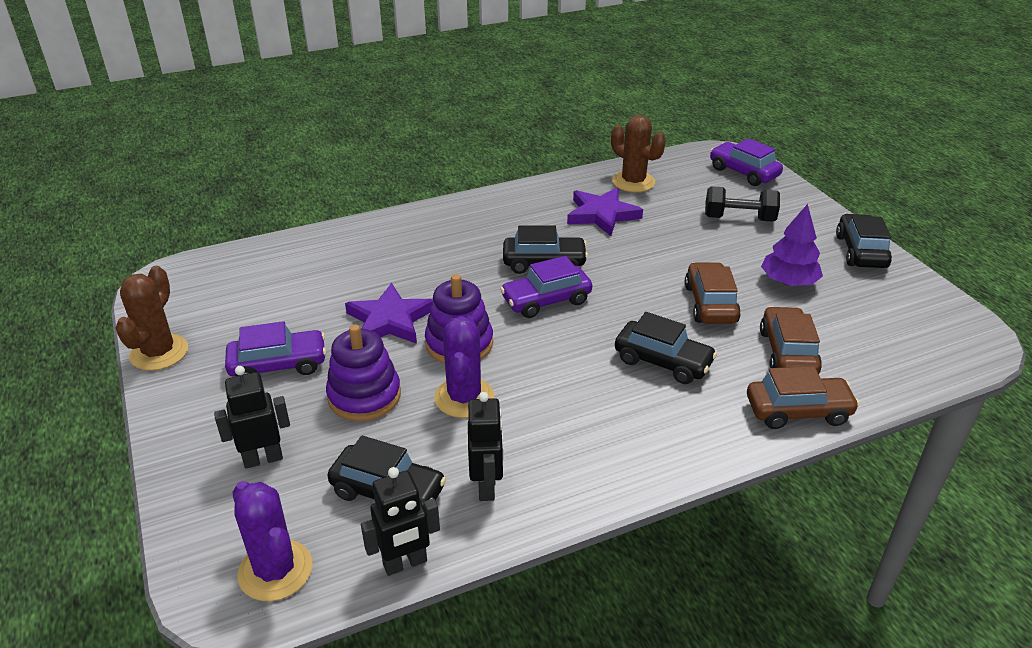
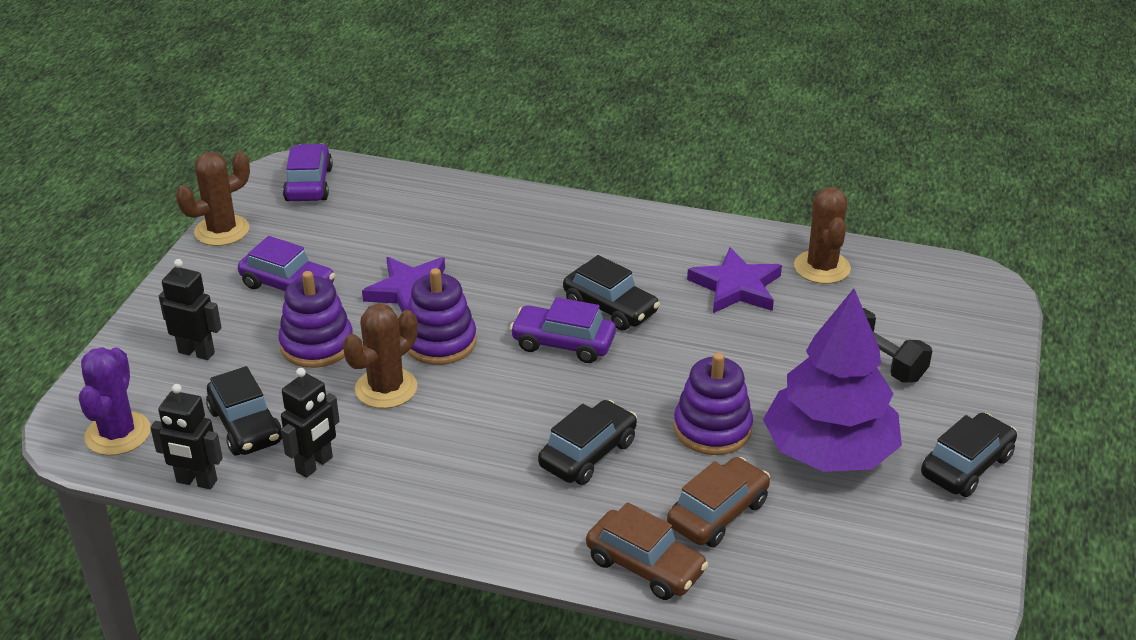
camera: 40 degrees right, 0 degrees up
purple cactus [434,316,494,418] -> brown cactus [343,303,417,409]
black car [615,312,717,384] -> black car turned 120 degrees counterclockwise [538,400,637,485]
brown car [685,262,741,324] -> purple stacking toy [674,353,753,455]
purple car [710,138,783,186] -> purple car moved to [283,144,333,201]
purple tree [761,204,823,286] -> purple tree [763,289,902,472], size x1.77

